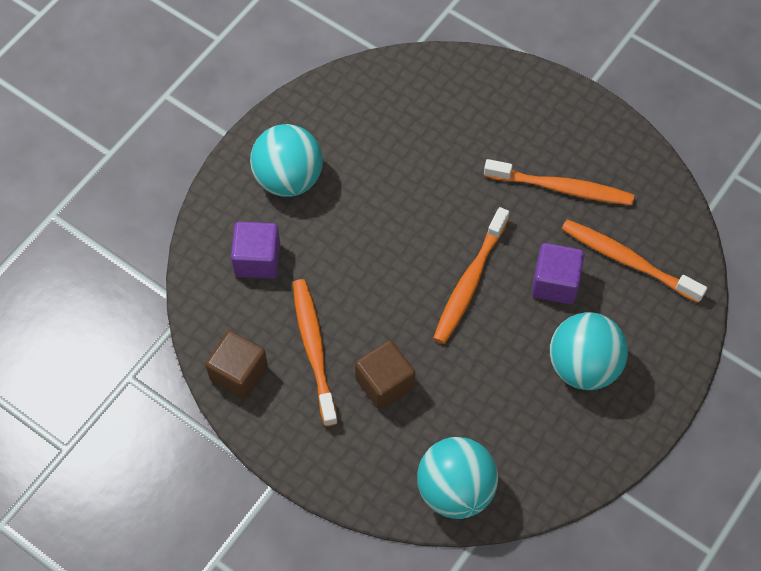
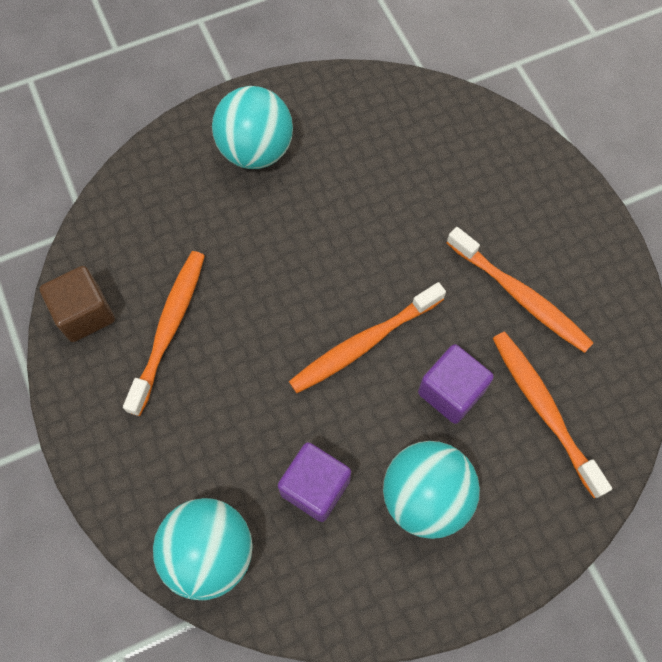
camera: 30 degrees right, 5 degrees up
purple cube [231,222,280,279] -> purple cube moved to [278,442,351,522]
brown cube [355,340,415,410] -> none

